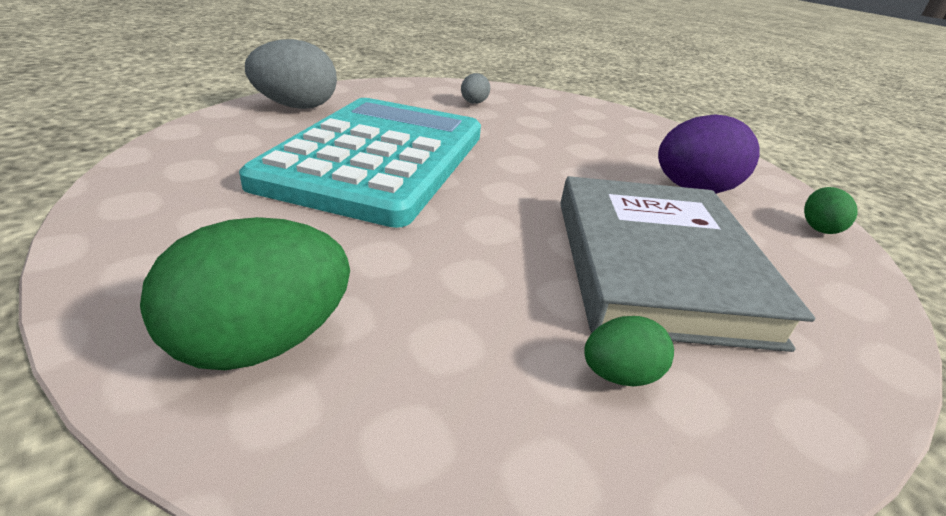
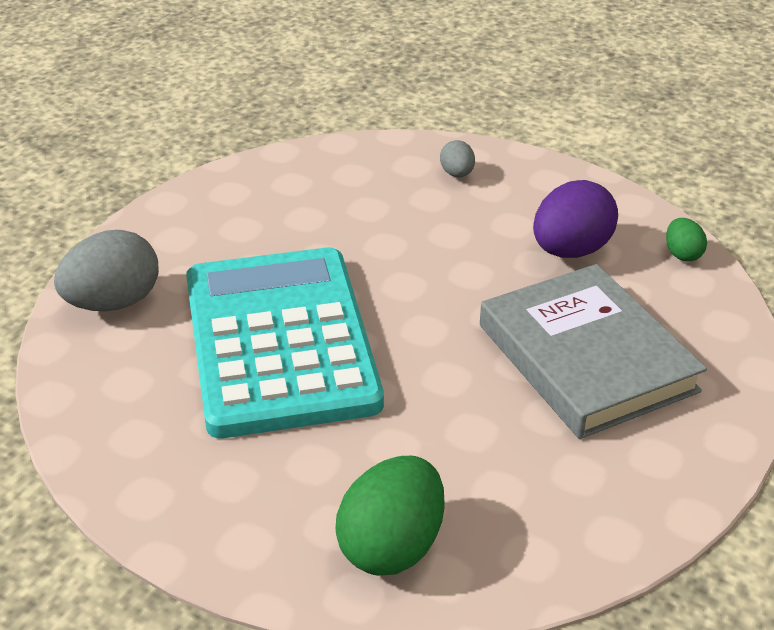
camera: 25 degrees left, 5 degrees up
grey egg [461,73,490,104] -> grey egg moved to [440,140,475,177]
green egg [584,316,674,387] -> none

